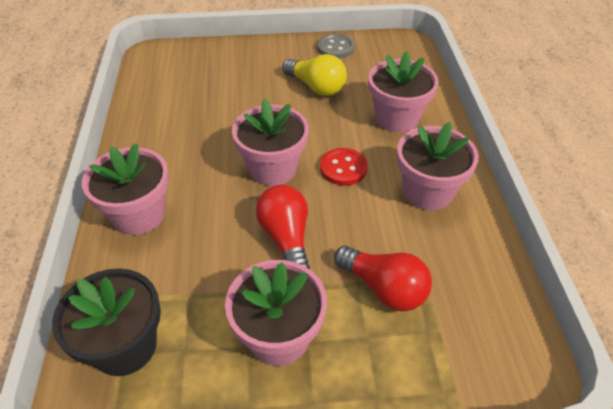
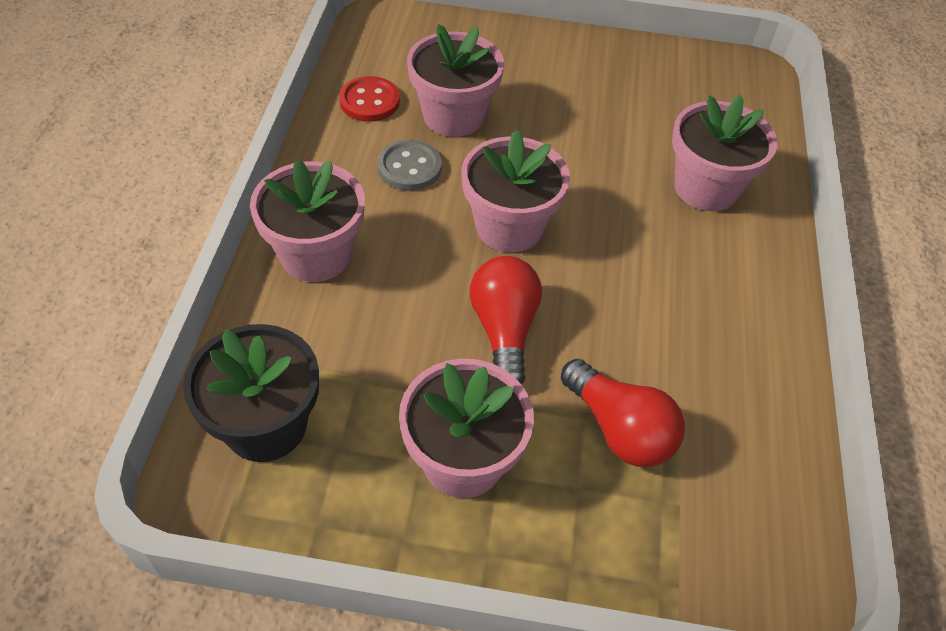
camera: 10 degrees right, 5 degrees up
yellow light bulb [282,54,347,96] -> none
grey button [317,34,355,59] -> grey button moved to [377,140,442,191]
red button [320,148,368,186] -> red button moved to [339,76,400,122]
pink flower pot [397,122,479,210] -> pink flower pot moved to [407,24,504,137]

